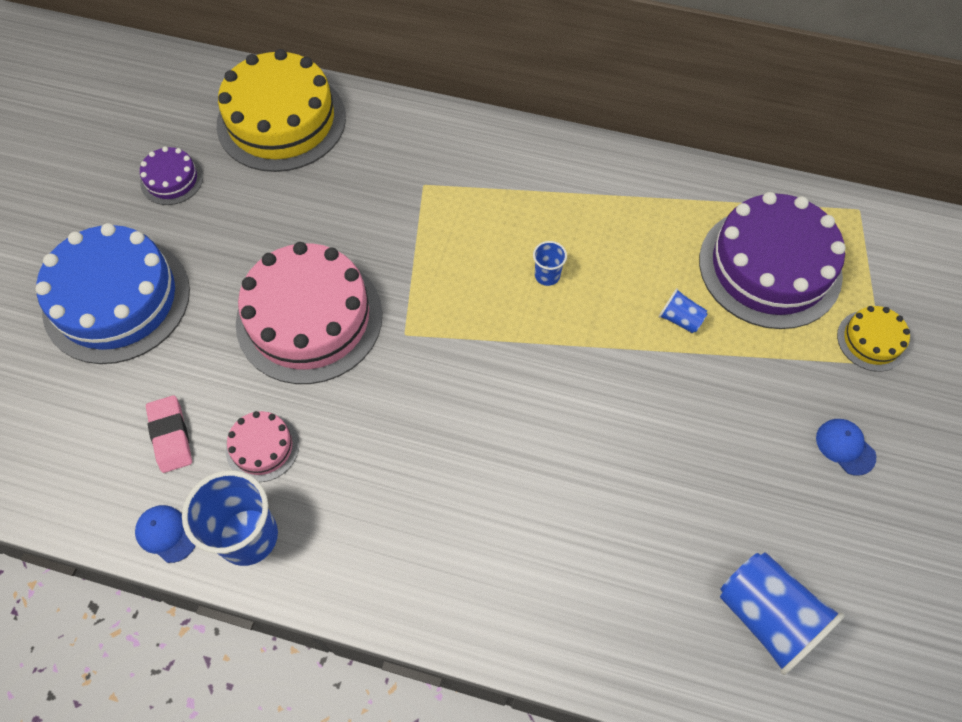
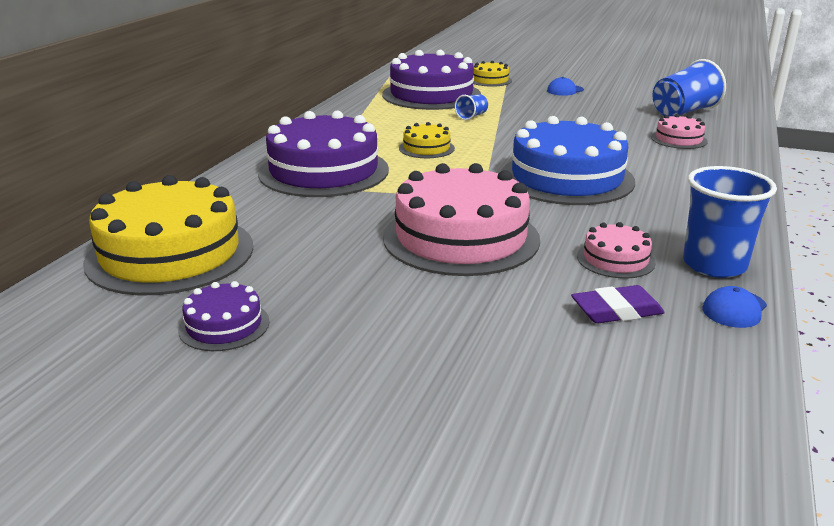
camera: 85 degrees left, 35 degrees down
blue cake [36,223,190,364] -> blue cake moved to [501,116,635,205]
pink eraser [146,395,192,473] -> purple eraser [571,285,665,323]
blue cup [533,241,567,286] -> yellow cake [399,122,455,158]
none -> purple cake [258,111,389,197]
none -> pink cake [651,114,708,149]

